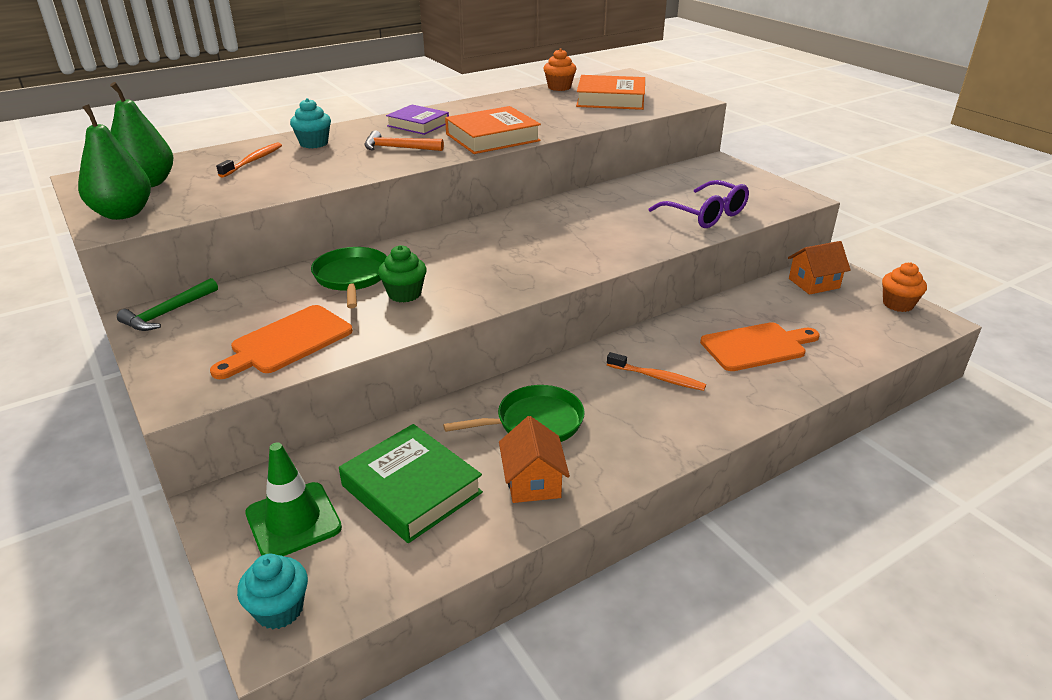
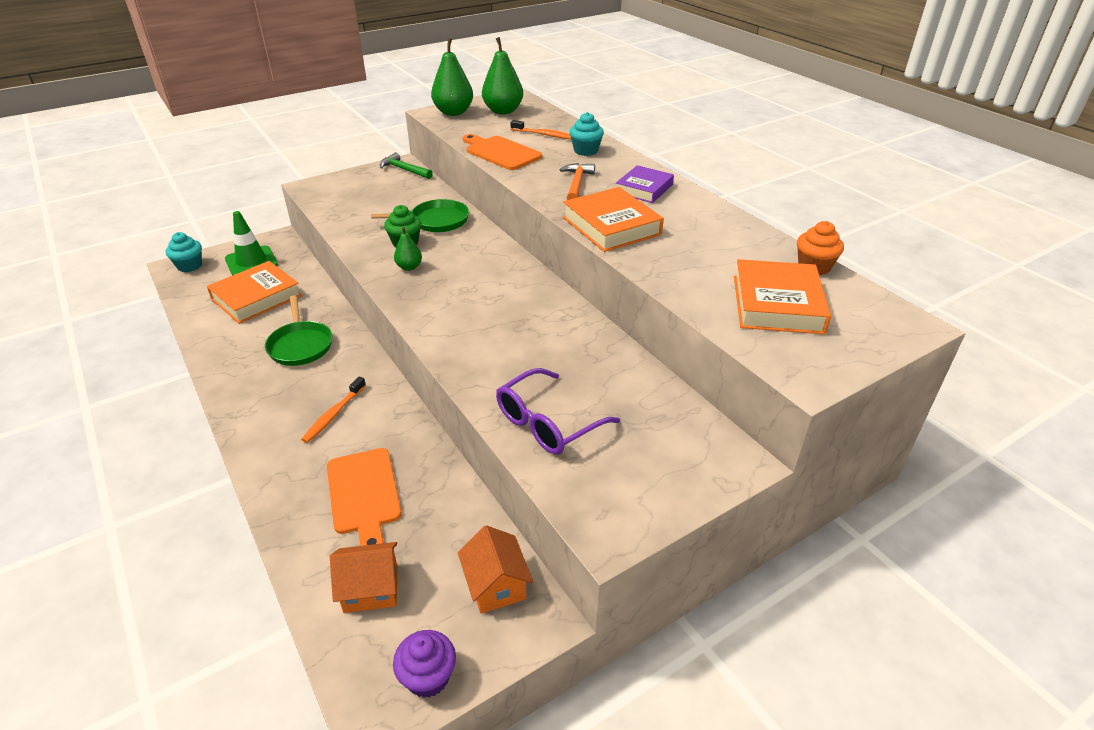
camera: 90 degrees right, 5 degrees up
orange cutting board [210,305,353,379] -> orange cutting board moved to [463,134,542,170]
green book [339,424,483,543] -> orange book [207,261,302,324]
orange house [499,416,570,503] -> orange house moved to [330,542,398,613]
orange cupcake [882,262,927,312] -> purple cupcake [393,630,456,698]
none -> green pear [394,227,422,271]

